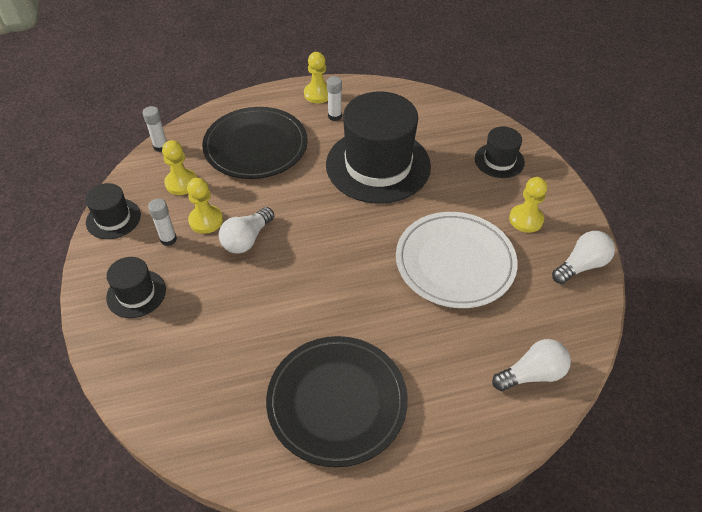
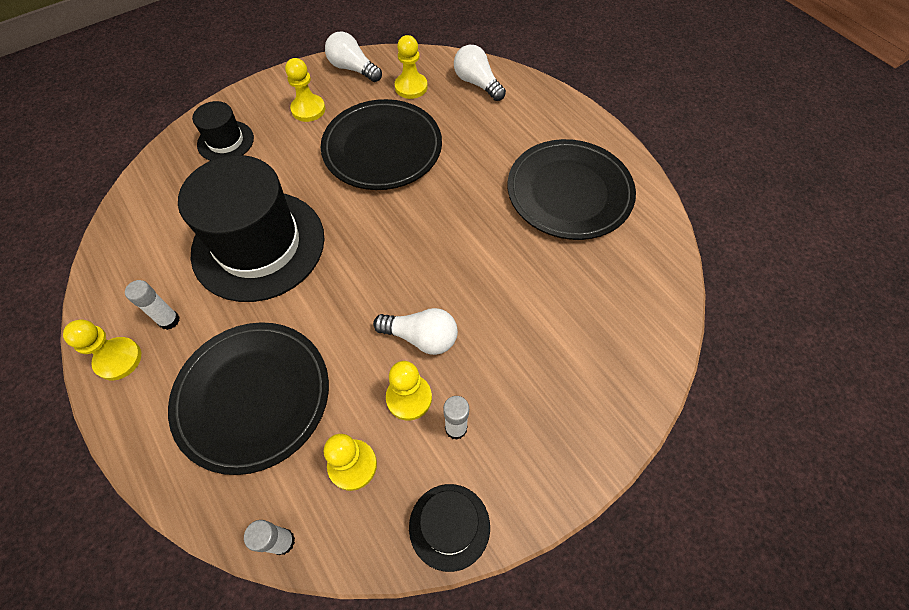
camera: 110 degrees left, 10 degrees up
black hat [106,257,166,318] -> none
white plate [396,212,518,308] -> black plate [321,99,442,190]
none -> yellow pawn [395,35,428,99]

